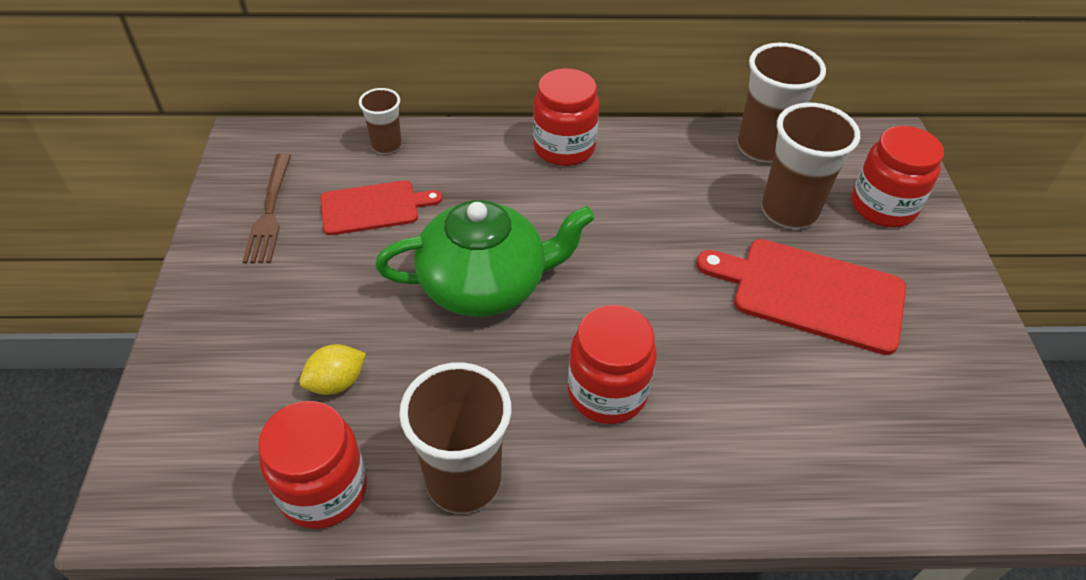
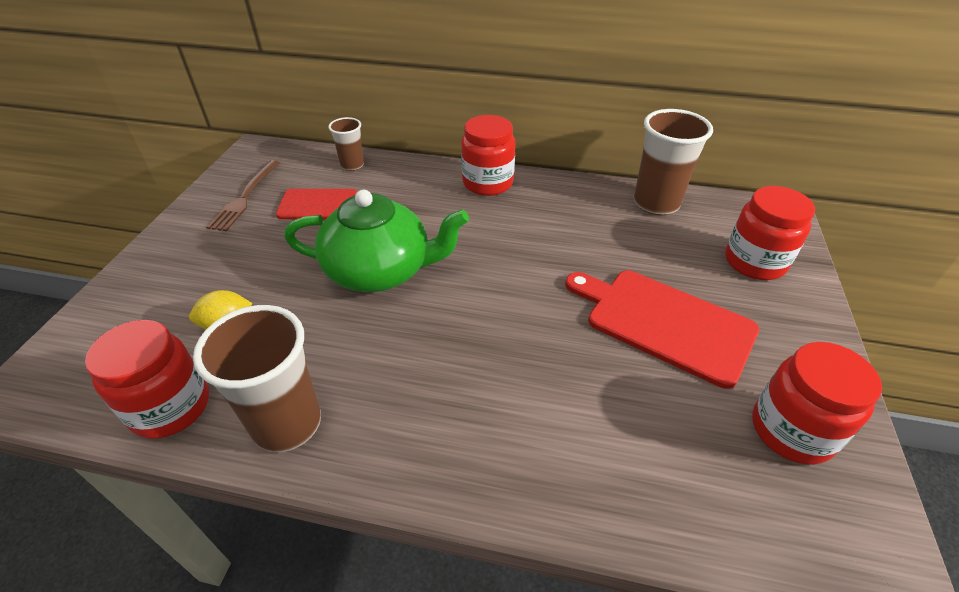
camera: 15 degrees right, 5 degrees down
red jar [568,305,657,424] -> red jar moved to [752,342,882,465]
brown cup [762,103,860,229] -> none

